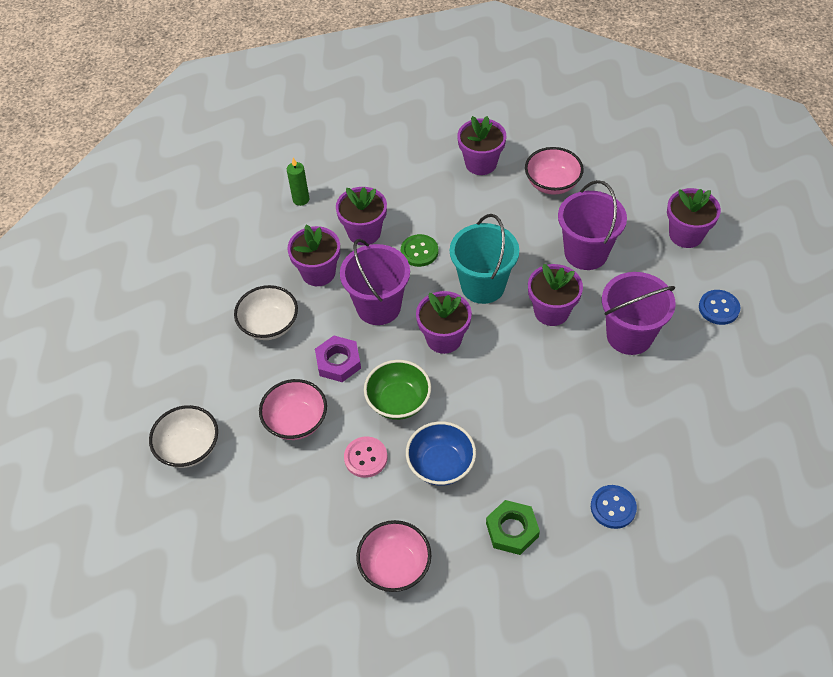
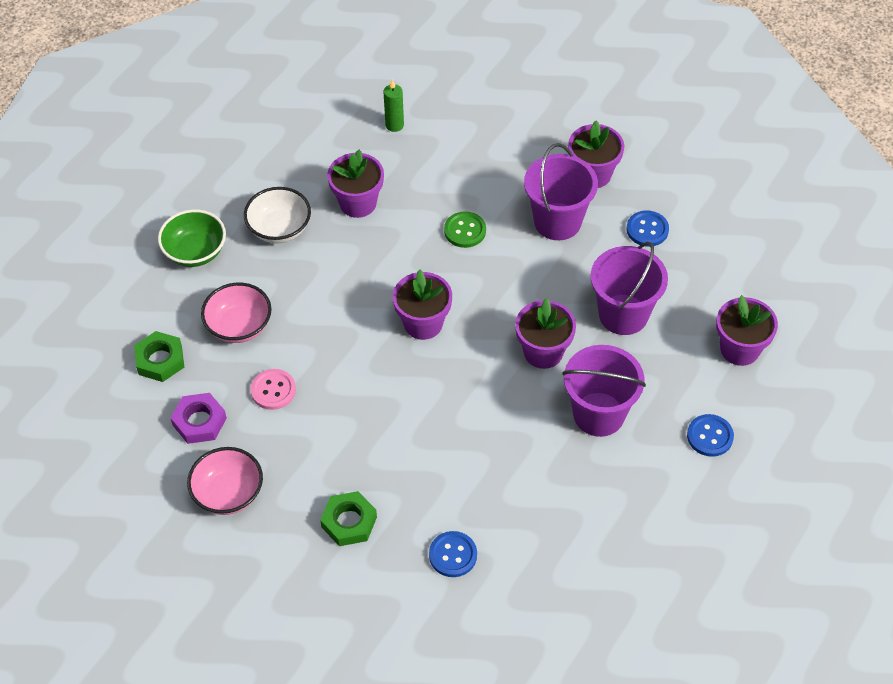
camera: 30 degrees right, 0 degrees up
white bowl [149,405,218,468] -> none
purple nut [315,336,361,382] -> purple nut moved to [171,393,227,444]
purple flower pot [336,187,387,246] -> none
purple bucket [340,239,410,325] -> purple bucket moved to [524,143,598,240]
green bowl [364,360,431,420] -> green bowl moved to [158,209,226,267]
blue bowl [406,421,476,486] -> none
turquoise bucket [450,214,519,304] -> none
pink bowl [525,147,584,195] -> blue button [627,210,669,247]
none -> green nut [134,331,184,382]

